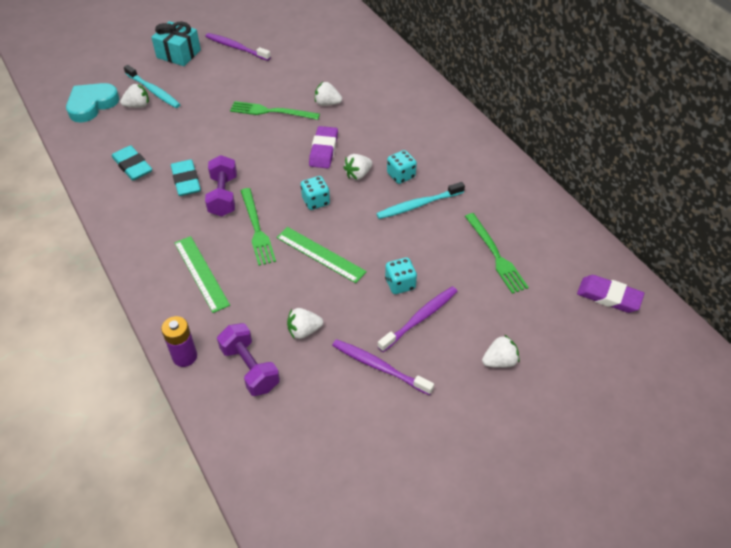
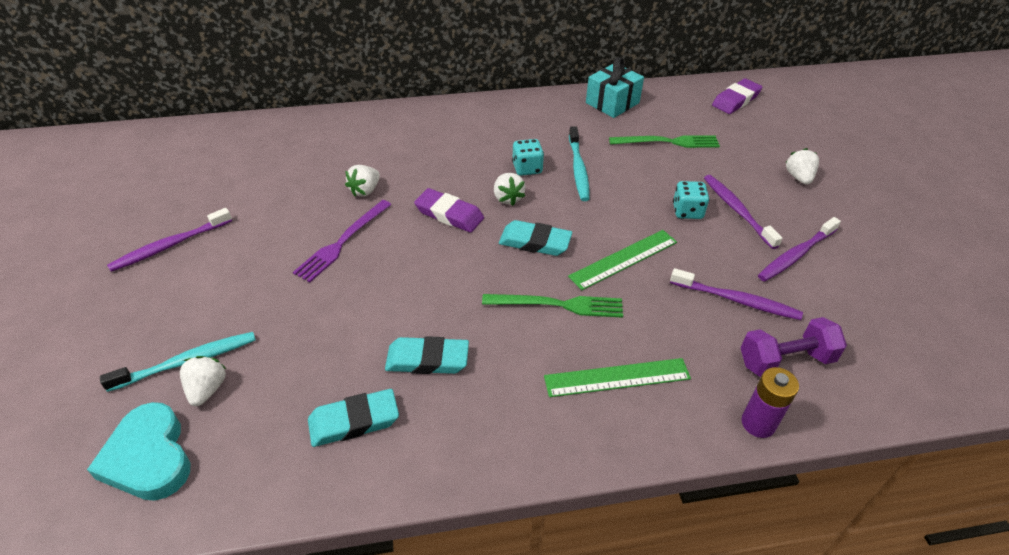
camera: 70 degrees left, 5 degrees down
turquoise gift [151,21,201,66] -> turquoise gift moved to [586,57,644,118]
purple dumbbell [205,155,237,216] -> none
green fork [230,101,320,120] -> purple fork [293,200,392,282]
white strawberry [287,308,323,339] -> purple toothbrush [670,268,803,320]
turquoise dice [301,176,330,210] -> turquoise eraser [499,220,572,256]

